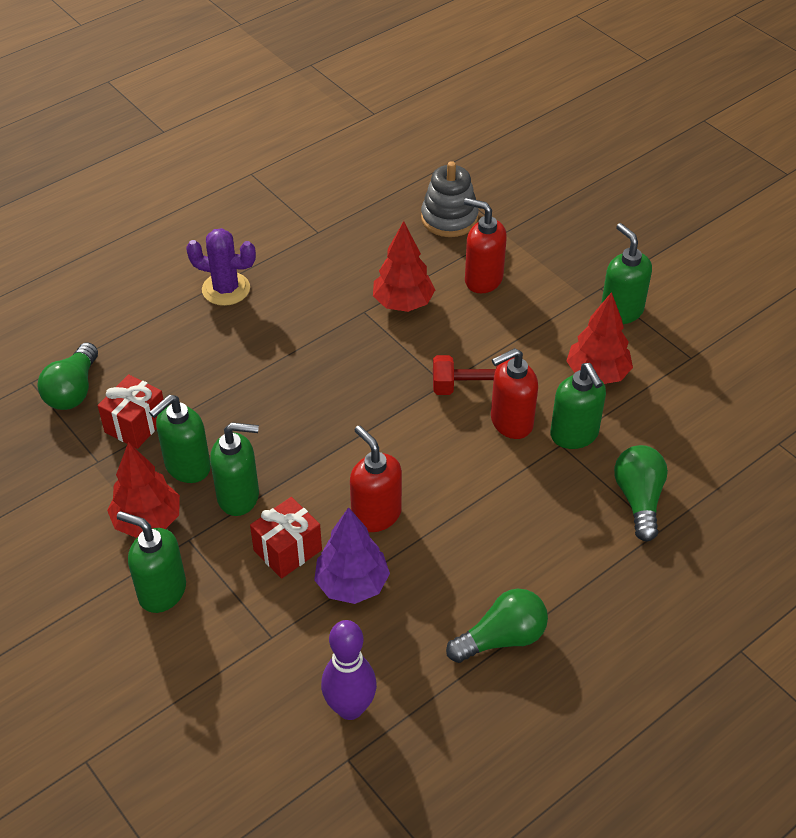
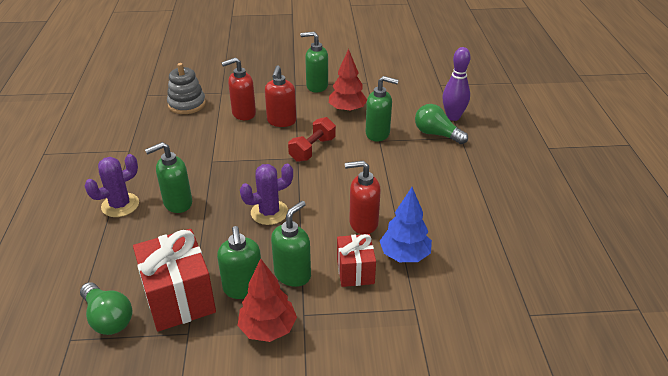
camera: 55 degrees left, 10 degrees down
red gift [98,374,163,449] -> red gift [133,229,216,332], size x1.68
green soap dispenser [117,511,186,613] -> green soap dispenser moved to [145,142,192,213]
purple tree [314,507,390,604] -> blue tree [380,187,432,262]
purple bowling pin [321,620,377,720] -> purple bowling pin moved to [443,47,471,121]
red tree [373,221,435,312] -> none
green light bulb [446,589,548,663] -> none
red soap dispenser [491,348,538,439] -> red soap dispenser moved to [265,65,296,127]
none -> purple cactus [240,164,293,225]

